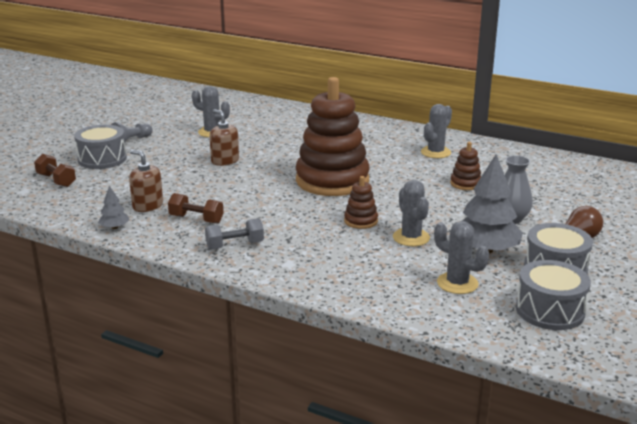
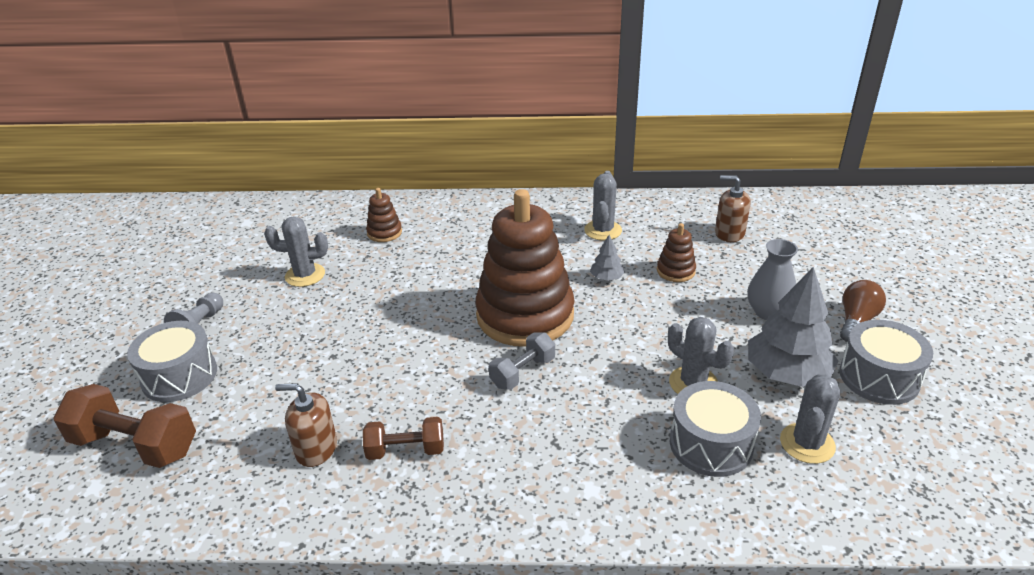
camera: 25 degrees left, 10 degrees up
brown dumbbell [34,154,76,187] -> brown dumbbell [54,384,196,468], size x1.66
grey tree [98,185,129,229] -> grey tree moved to [590,235,625,281]
grey dumbbell [205,218,264,250] -> grey dumbbell moved to [489,332,555,390]
brown soap dispenser [210,109,239,166] -> brown soap dispenser moved to [715,175,750,242]
brown stacking toy [344,176,378,229] -> brown stacking toy moved to [366,188,402,242]
grey cactus [434,221,489,294] -> grey cactus turned 75 degrees counterclockwise [780,374,840,464]
grey drum [516,260,591,330] -> grey drum moved to [670,381,761,477]

